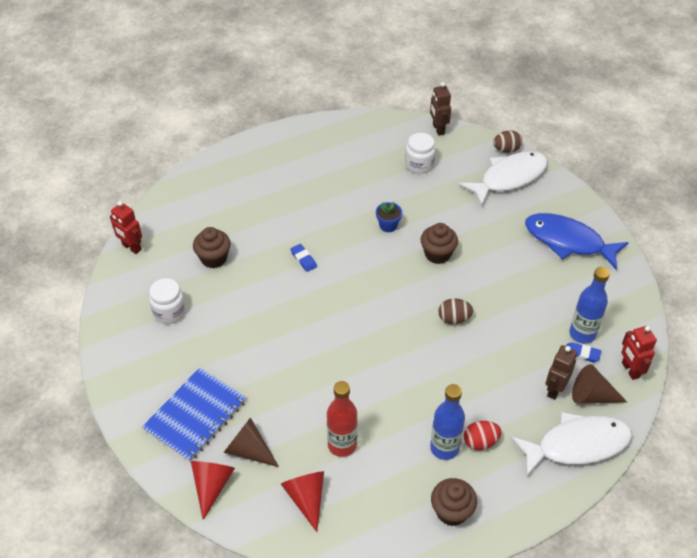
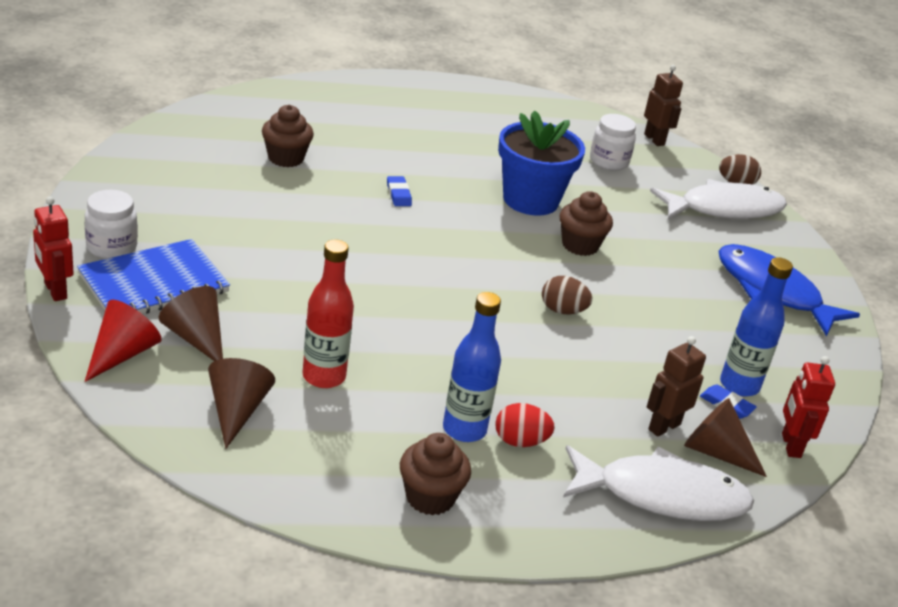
camera: 15 degrees right, 15 degrees down
red robot [110,201,142,254] -> red robot moved to [33,197,74,301]
white jar [149,278,186,324] -> white jar moved to [85,190,138,259]
red cone [281,471,324,532] -> brown cone [208,358,275,449]
blue flower pot [376,202,402,232] -> blue flower pot [498,110,585,216], size x2.28
brown robot [430,82,451,136] -> brown robot turned 150 degrees clockwise [644,65,683,146]

